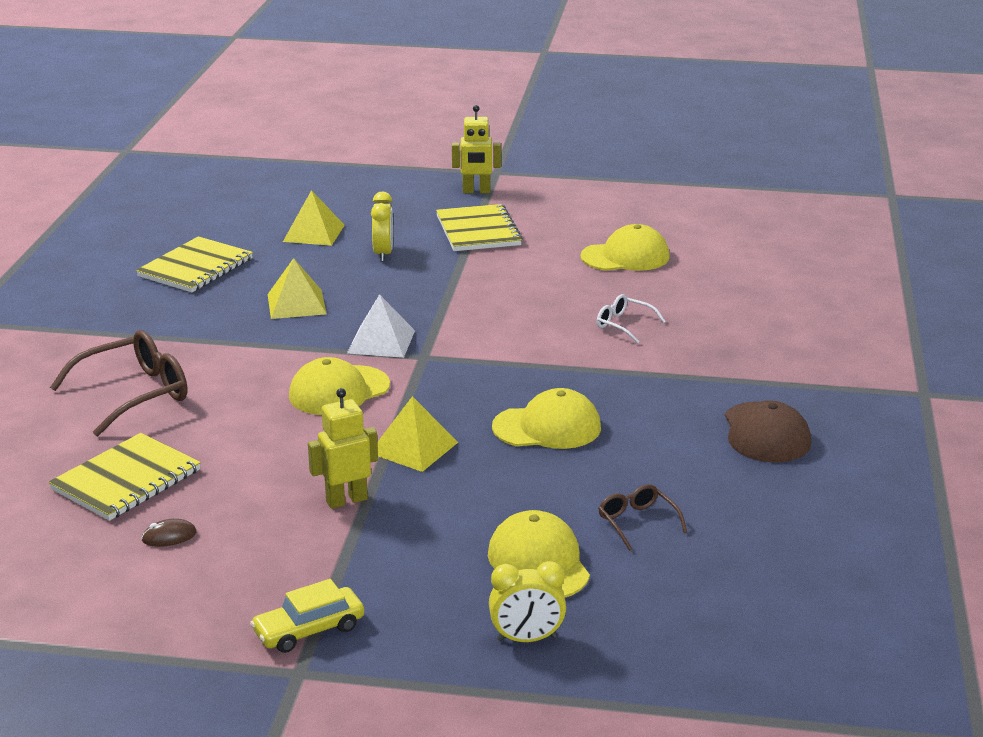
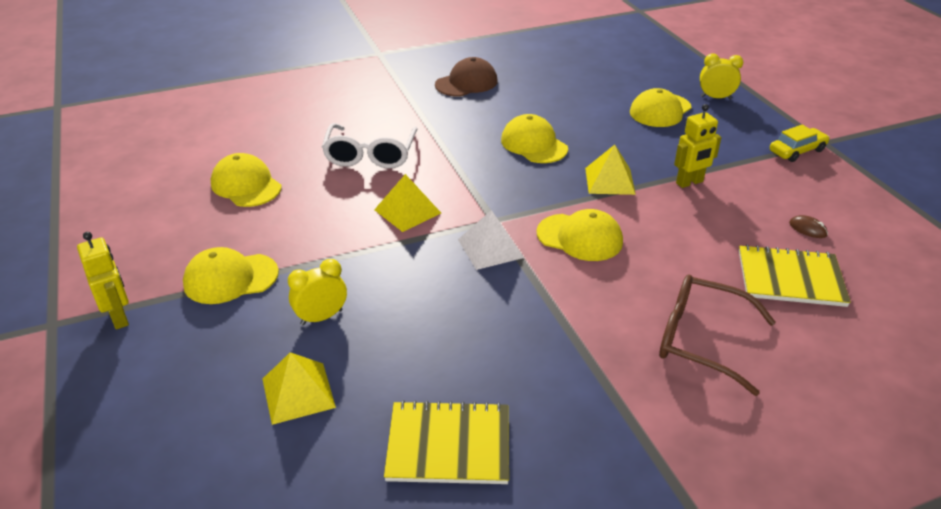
camera: 120 degrees left, 10 degrees up
yellow car [250,579,364,653] -> yellow car turned 60 degrees counterclockwise [770,125,830,162]
yellow pyramid [267,258,327,319] -> yellow pyramid moved to [374,174,441,232]
yellow robot [308,388,378,509] -> yellow robot turned 60 degrees counterclockwise [674,104,721,188]
yellow notebook [436,204,523,251] -> yellow cap [183,247,279,304]
yellow clock [489,561,566,642] -> yellow clock turned 45 degrees counterclockwise [700,53,743,99]
white glasses [597,294,666,344] -> white glasses [322,123,418,169], size x1.89
brown glasses [598,484,687,551] -> none

